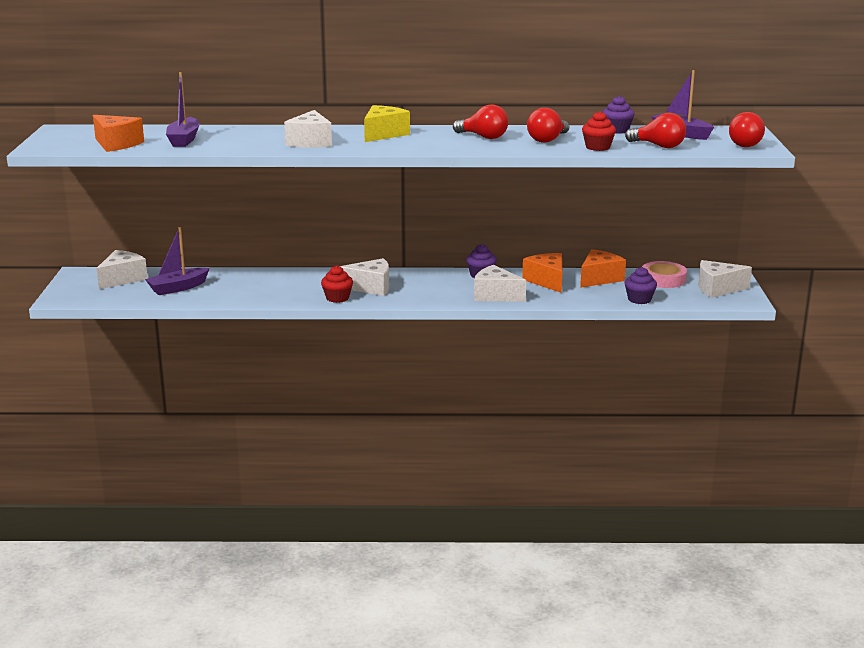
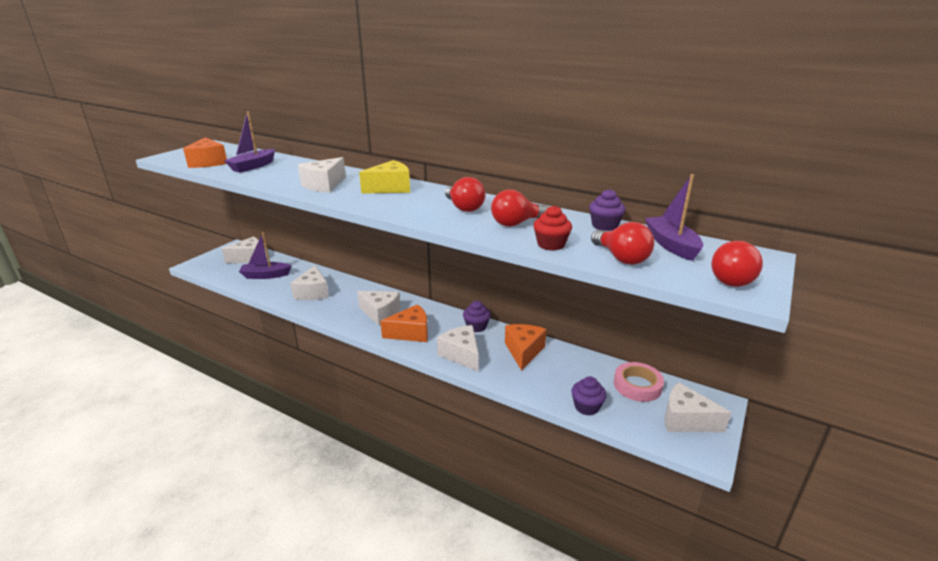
camera: 30 degrees right, 5 degrees up
red cupcake [321,265,353,303] -> none
orange cheese [580,249,626,288] -> orange cheese moved to [381,304,428,342]
none -> white cheese [290,265,329,300]

